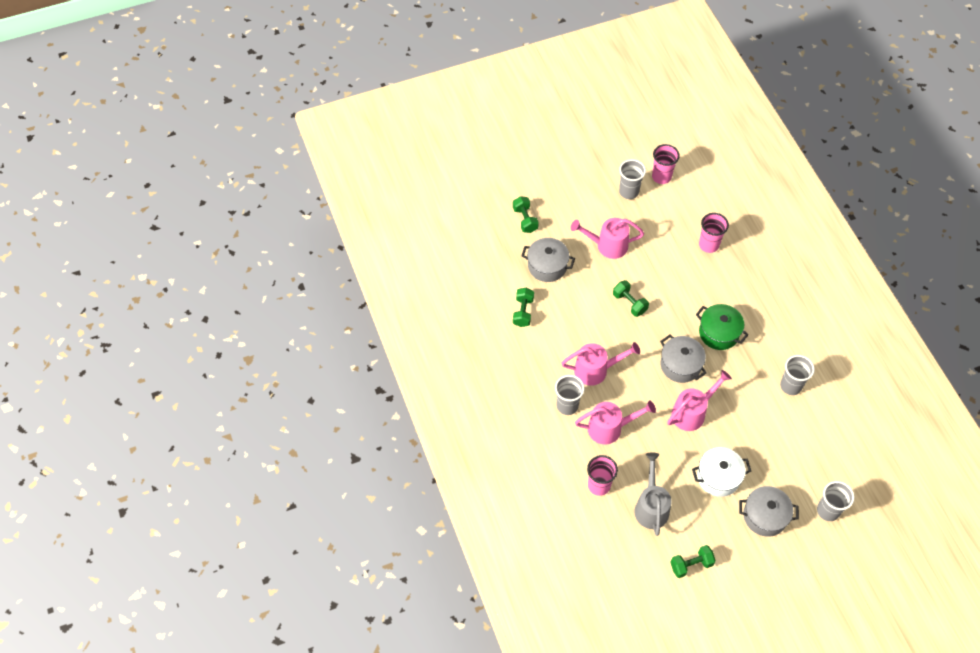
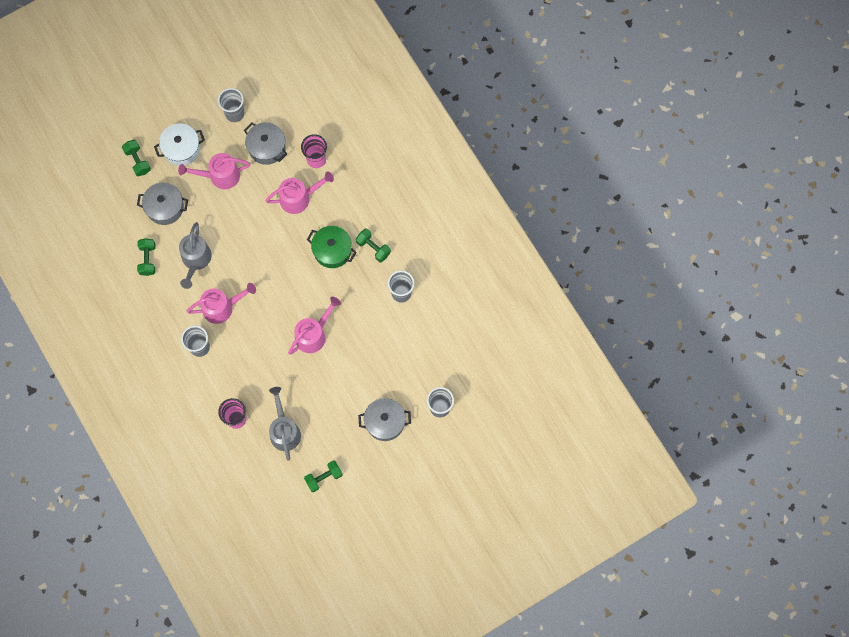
camera: 10 degrees left, 15 degrees up
pink watering can [575,401,656,444] -> pink watering can moved to [265,171,334,214]
green dumbbell [613,280,649,317] -> green dumbbell moved to [356,228,391,262]
pink cup [652,144,680,184] -> none
grey pot [660,335,707,383] -> grey pot moved to [244,122,287,165]
white pot [692,447,751,497] -> white pot moved to [154,124,205,166]
none -> grey watering can [179,222,212,289]

